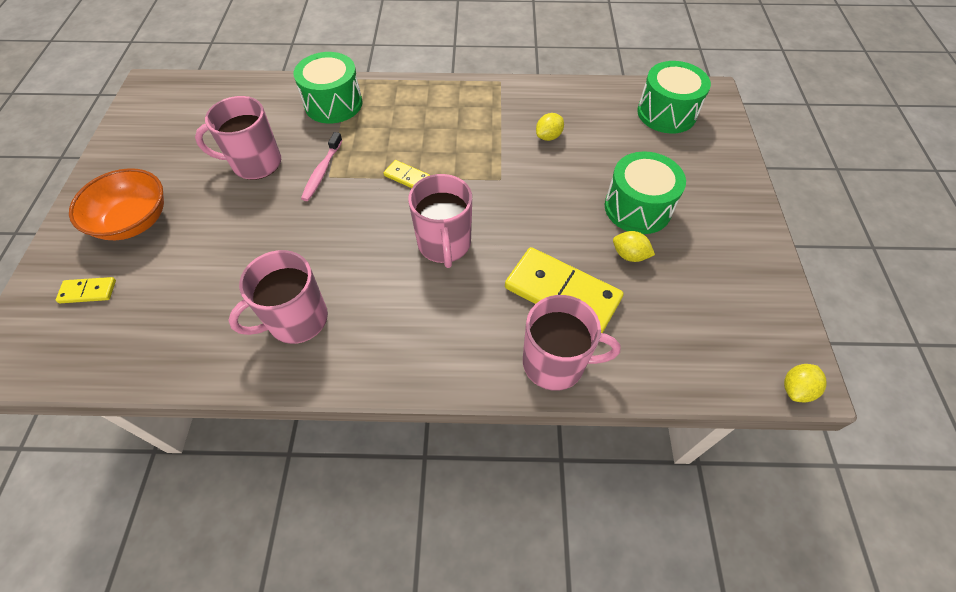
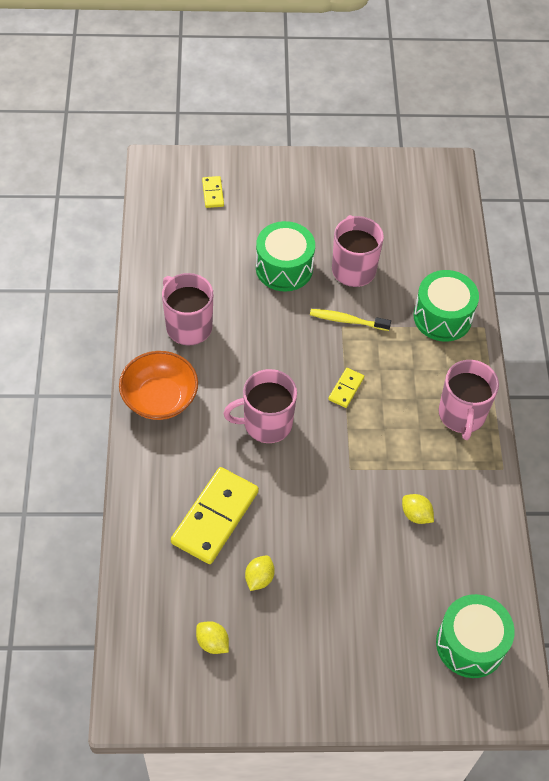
camera: 85 degrees right, 0 degrees up
orange bowl [69,168,164,240] -> orange bowl moved to [119,351,198,420]
pink toothbrush [301,132,343,201] -> yellow toothbrush [310,309,391,331]
pink mug [523,295,620,391] -> pink mug moved to [438,360,499,440]
green drum [605,151,686,234] -> green drum moved to [256,221,315,292]
yellow lemon [784,364,827,402] -> yellow lemon moved to [196,621,229,654]

